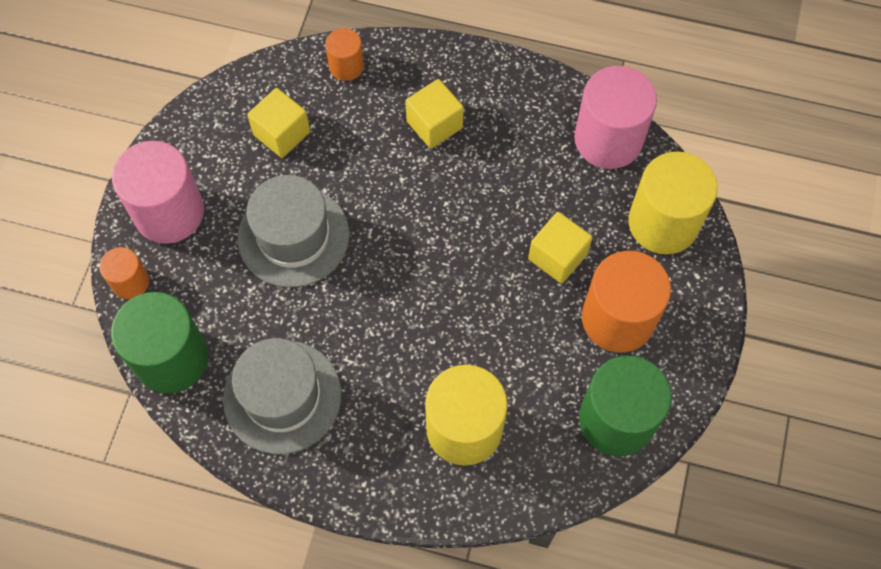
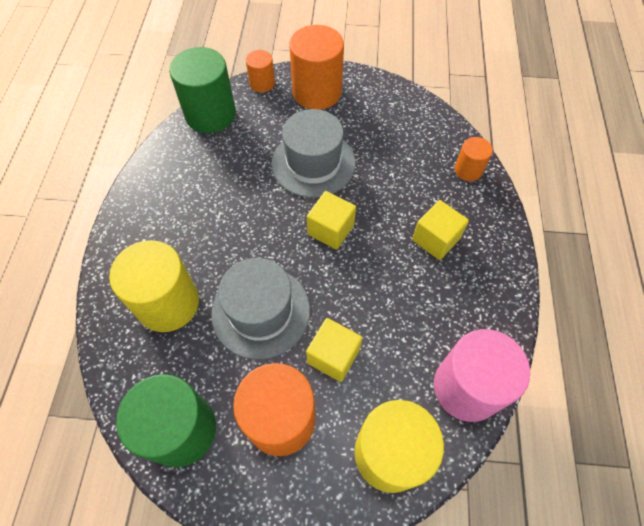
camera: 80 degrees right, 5 degrees down
pink cylinder [112,141,204,244] -> orange cylinder [289,25,344,110]
grey hat [223,338,341,454] -> grey hat moved to [211,258,310,359]
yellow cube [247,88,310,158] -> yellow cube moved to [307,191,356,250]

